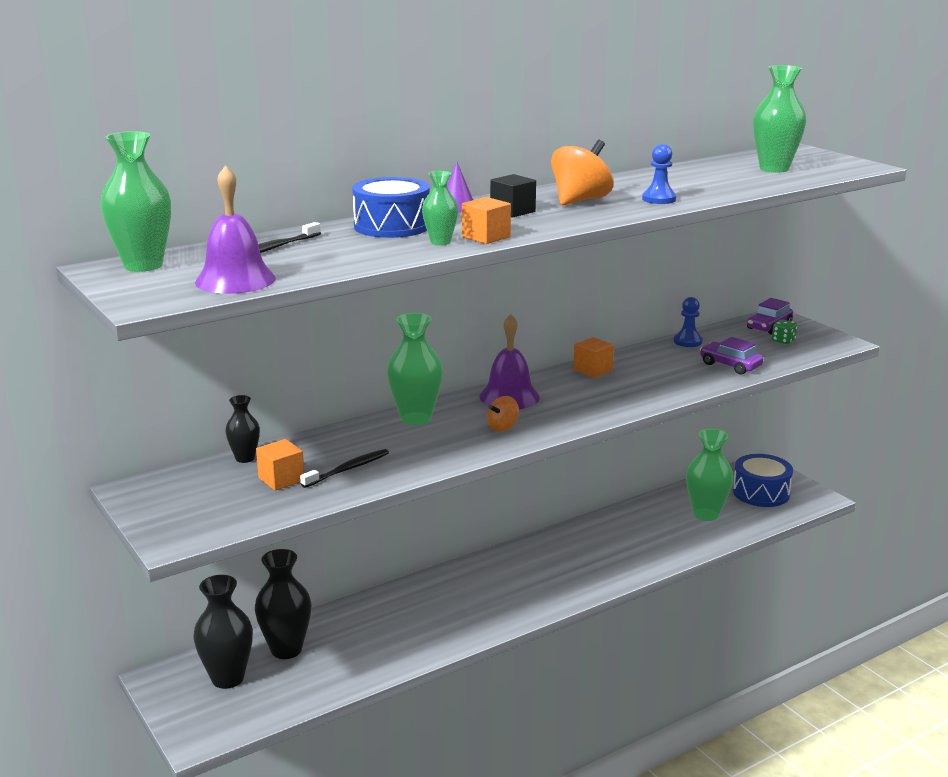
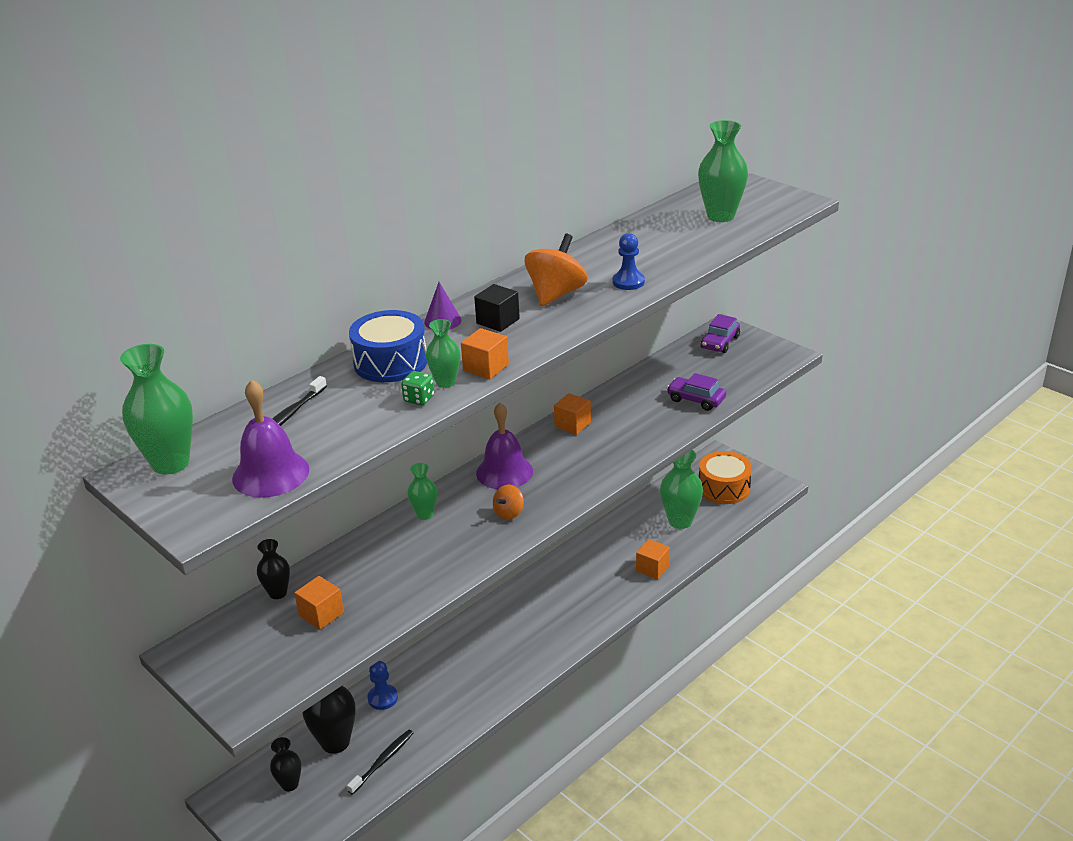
camera: 10 degrees left, 10 degrees up
black vase [193,575,253,689] -> black vase [270,737,301,791], size x0.57
black toothbrush [300,449,389,488] -> black toothbrush moved to [347,730,413,795]
green vase [387,313,443,425] -> green vase [407,463,437,520], size x0.57
blue pawn [674,297,703,347] -> blue pawn moved to [368,661,398,710]
blue drum [733,454,793,507] -> orange drum [699,451,752,504]
green dice [772,319,797,344] -> green dice moved to [401,371,434,405]
none -> orange cube [636,539,670,580]

